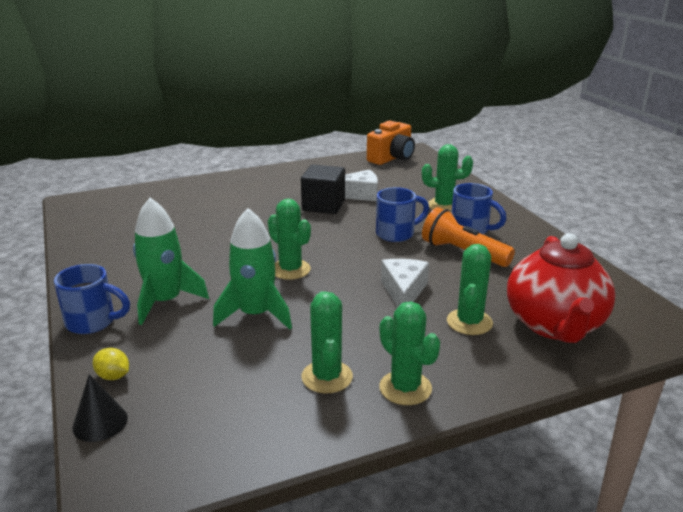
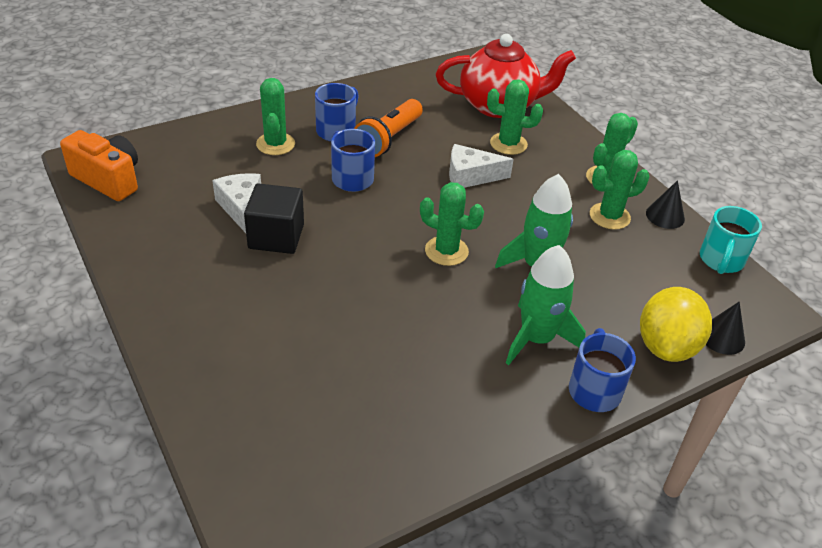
camera: 100 degrees left, 15 degrees up
yellow lemon [93,348,129,380] -> yellow lemon [640,287,712,362], size x2.27
green cactus [268,199,311,280] -> green cactus turned 75 degrees clockwise [420,182,484,266]
none -> black cone [646,180,685,229]
none -> turquoise mug [700,206,762,274]

